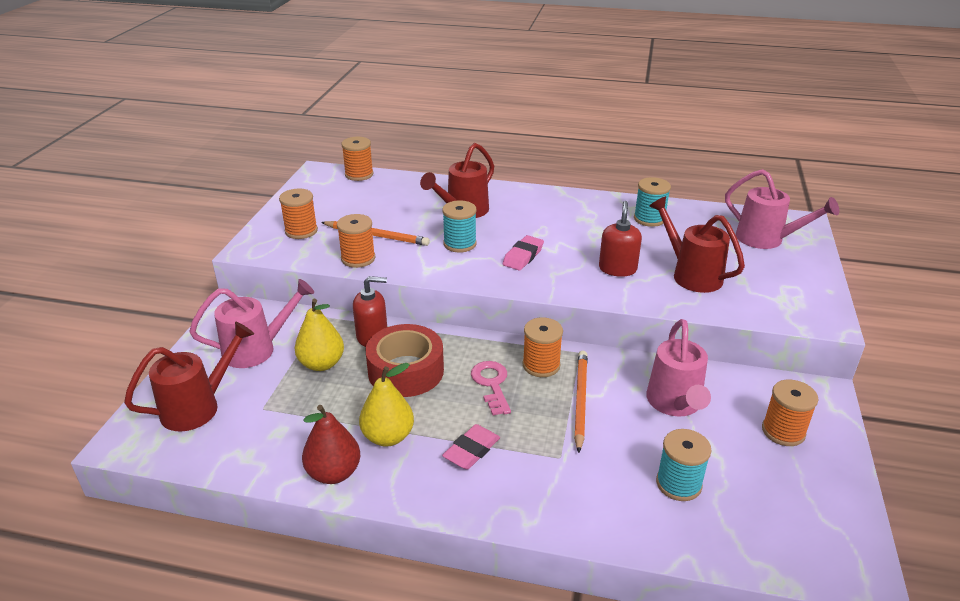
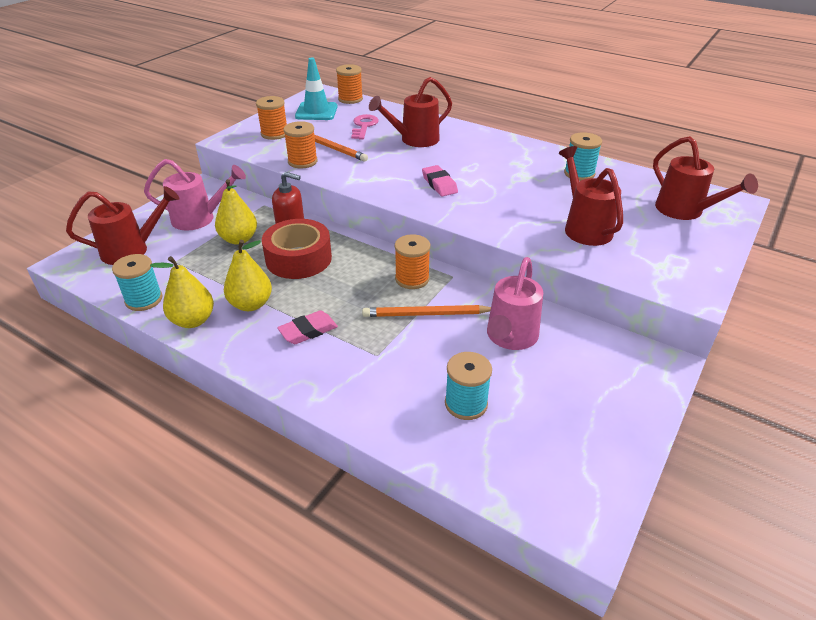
camera: 20 degrees right, 5 degrees up
red pear [302,405,360,484] -> yellow pear [150,256,214,328]
turquoise spool [442,200,477,253] -> turquoise spool moved to [112,254,162,311]
pink key [471,361,511,415] -> pink key moved to [351,114,379,139]
pink eraser [503,235,544,271] -> pink eraser turned 75 degrees counterclockwise [422,165,458,196]
orange pencil [574,351,588,453] -> orange pencil turned 120 degrees counterclockwise [362,305,491,317]
red soap dispenser [599,201,642,277] -> none
pink watering can [725,169,839,249] -> red watering can [653,136,758,220]
orange spool [762,380,818,446] -> none
none -> turquoise traffic cone [295,58,338,120]

